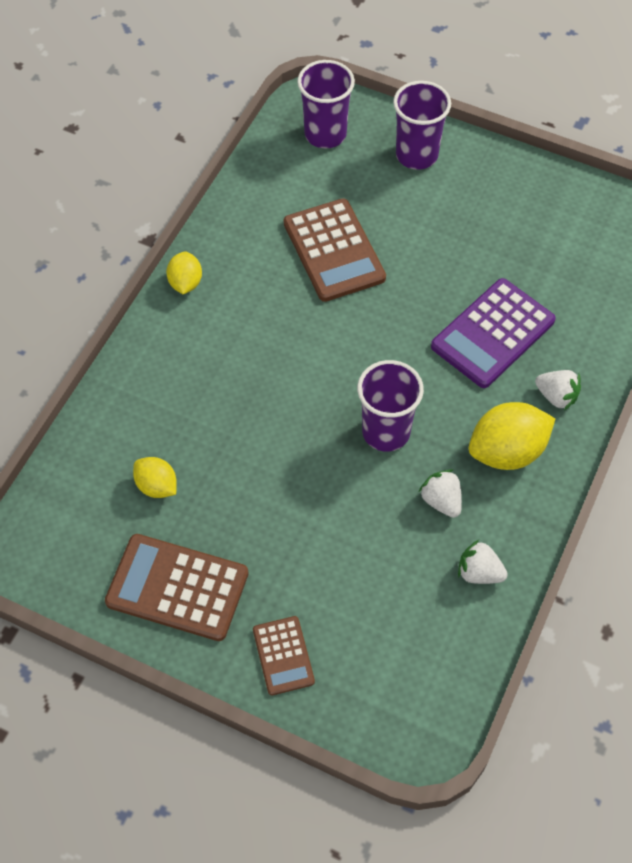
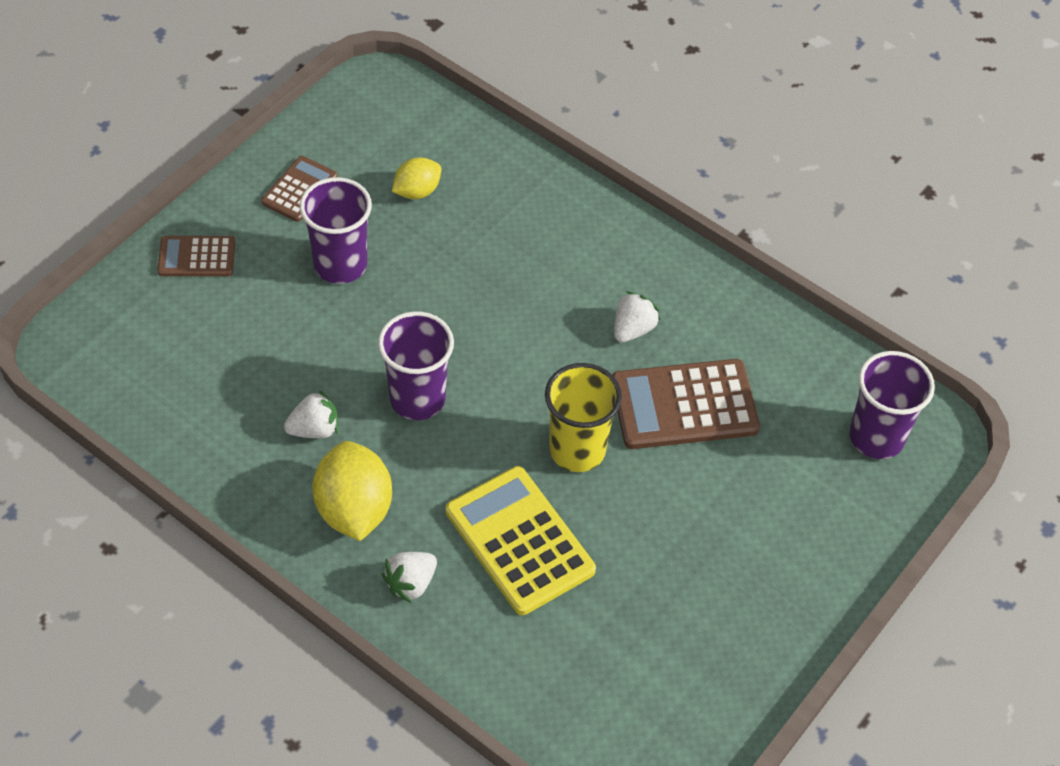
camera: 100 degrees right, 5 degrees down
brown calculator [105,534,248,641] -> brown calculator [261,156,338,222], size x0.57
yellow lemon [166,252,202,294] -> none
purple cup [393,81,451,170] -> purple cup moved to [300,177,372,284]
purple calculator [431,278,556,388] -> yellow calculator [446,466,596,615]
white strawberry [458,540,508,584] -> white strawberry moved to [614,291,660,343]
none -> yellow cup [545,363,622,472]

